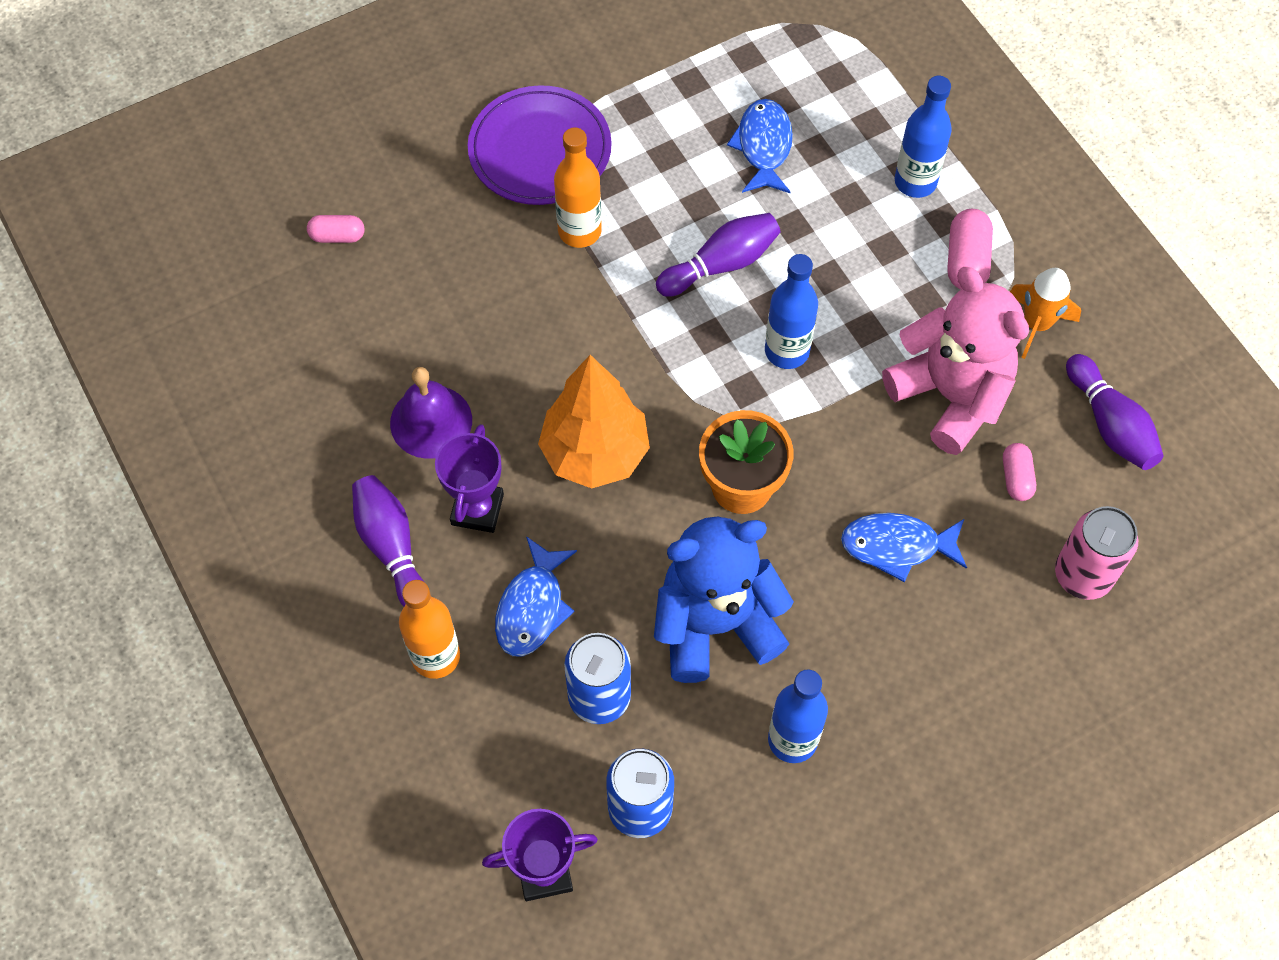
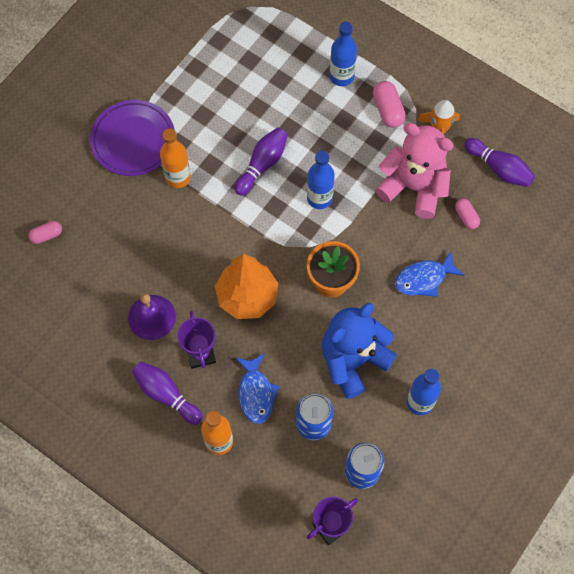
camera: 25 degrees left, 5 degrees up
blue fish [727,99,793,193] -> none
pink can [1055,506,1138,600] -> none

